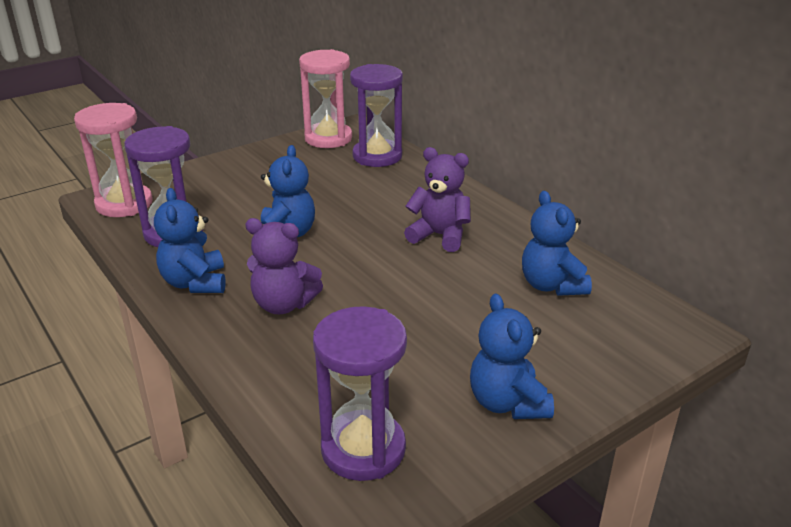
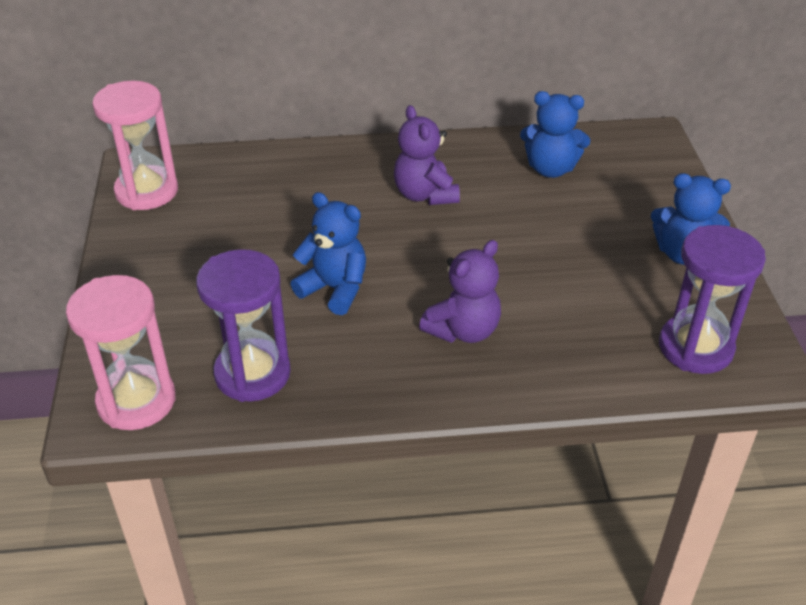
camera: 60 degrees left, 10 degrees up
blue teddy bear [154,188,226,293] -> none
purple hourglass [350,64,403,167] -> none
purple teddy bear [404,147,471,252] -> purple teddy bear turned 75 degrees counterclockwise [394,105,460,205]

